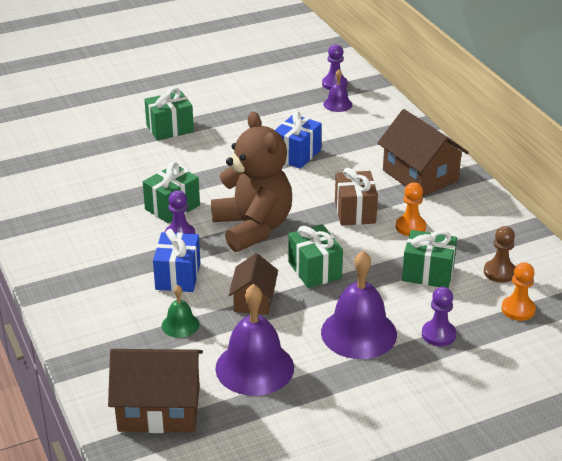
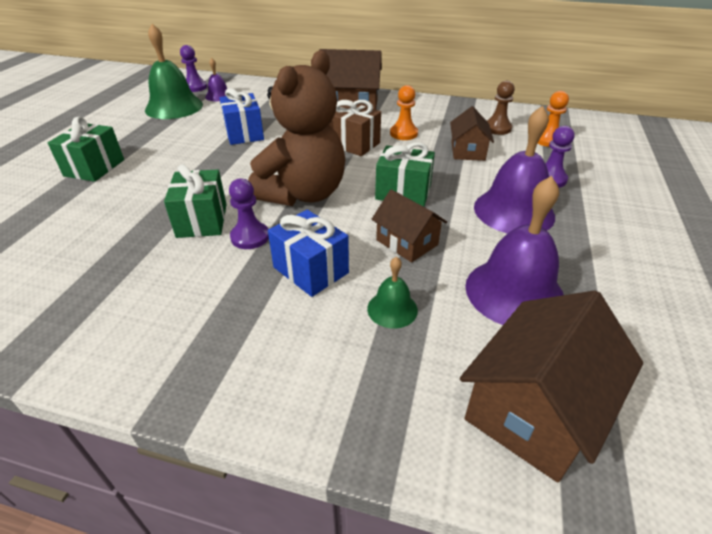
camera: 50 degrees left, 5 degrees up
brown teddy bear [211,112,292,252] -> brown teddy bear turned 105 degrees clockwise [248,50,345,206]
green gift [402,230,457,288] -> brown house [450,106,494,161]
none -> green bell [145,24,203,119]

